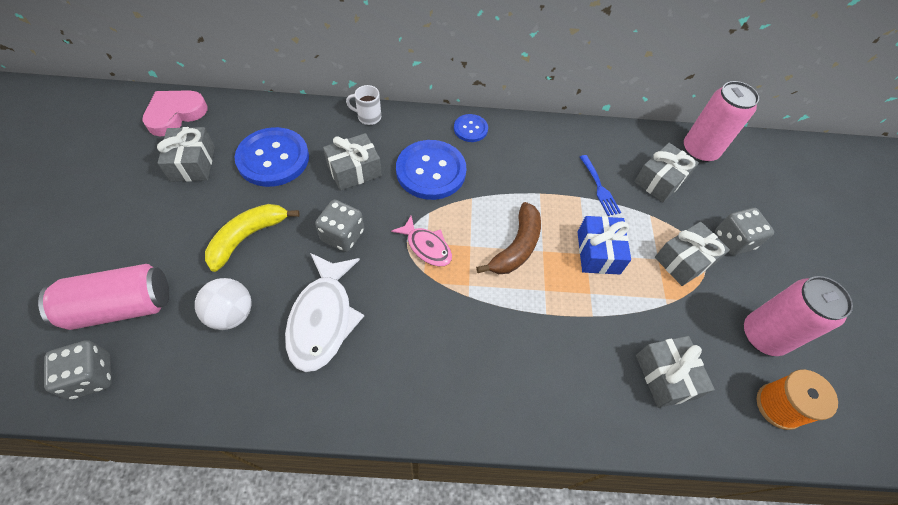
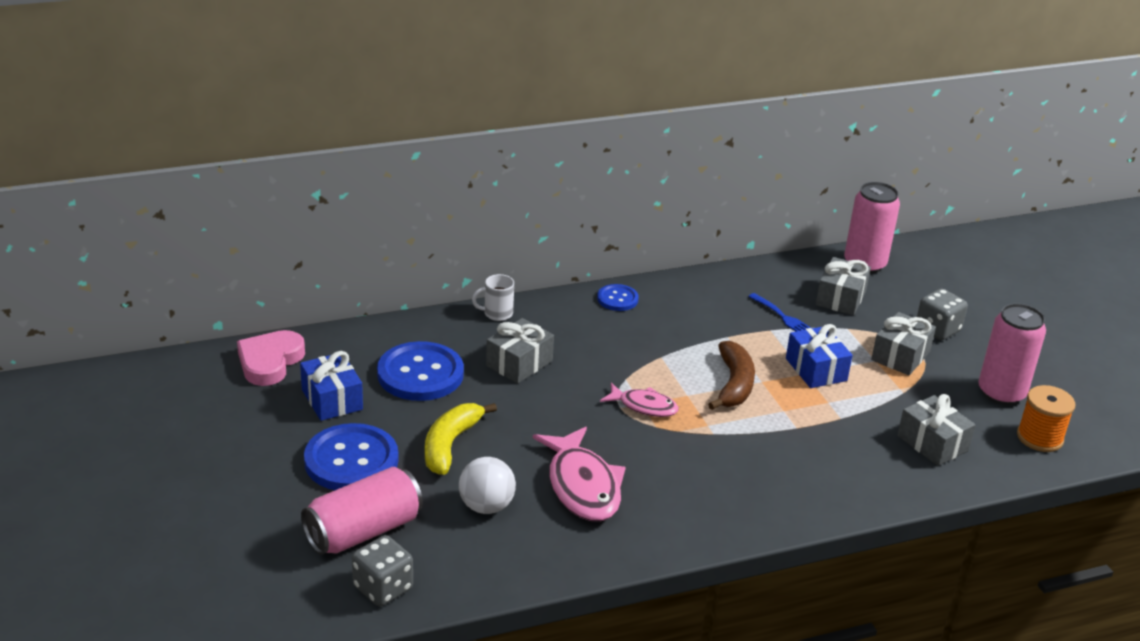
camera: 20 degrees left, 25 degrees down
grey gift [157,127,215,182] -> blue gift [300,351,363,421]
white fish [285,253,364,372] -> pink fish [533,427,626,521]
grey dice [315,199,364,252] -> none
blue button [396,140,466,200] -> blue button moved to [304,423,399,490]

